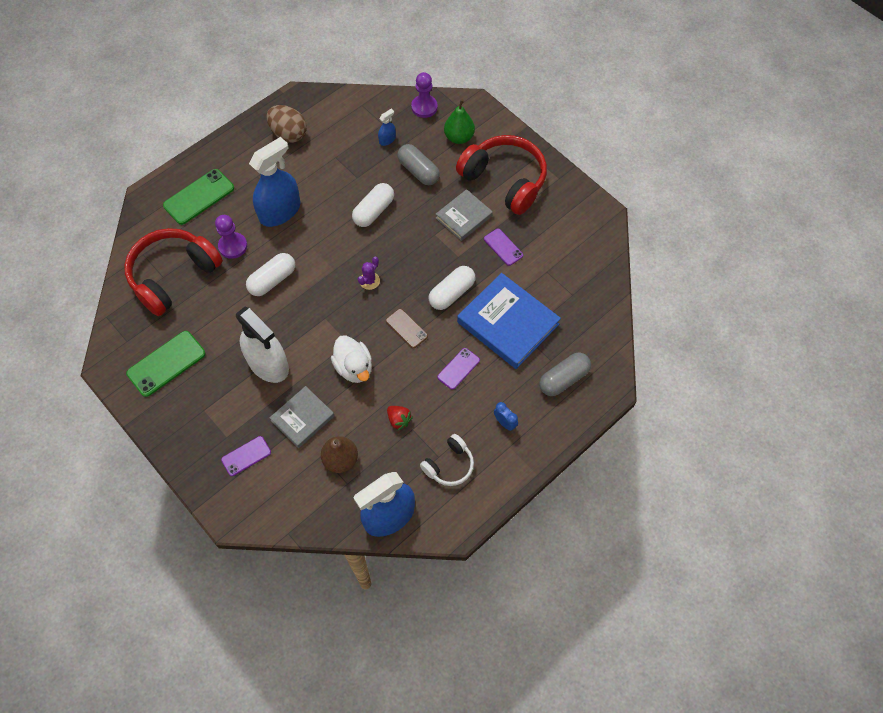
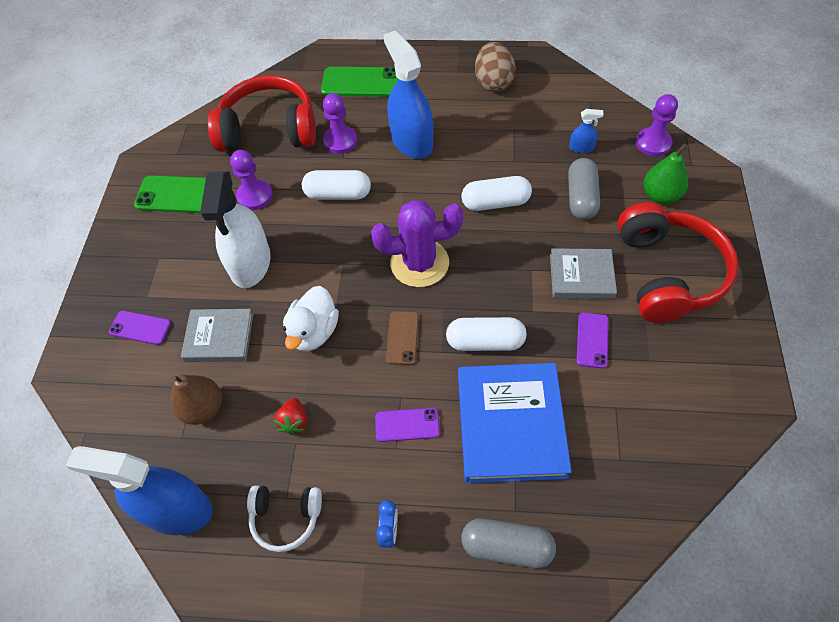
camera: 50 degrees right, 5 degrees down
blue spray bottle [249,137,300,227] -> blue spray bottle turned 120 degrees counterclockwise [384,30,433,159]
purple cactus [358,257,380,290] -> purple cactus [371,200,463,287], size x2.19
none -> purple pawn [230,150,273,210]

